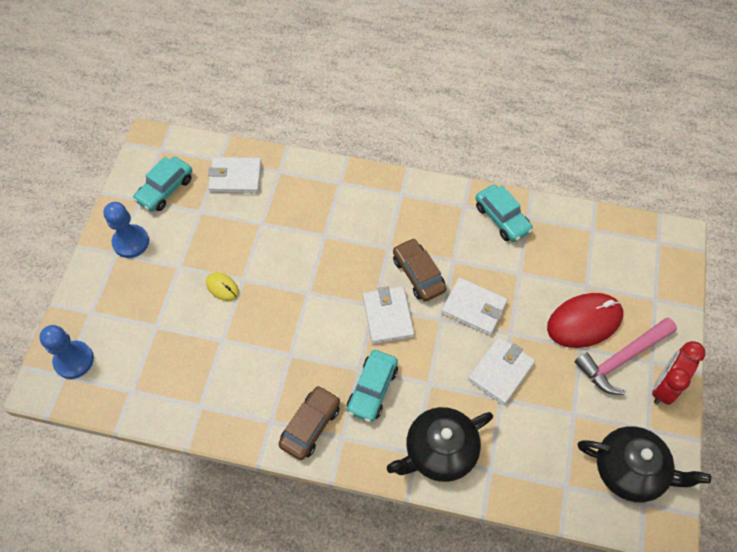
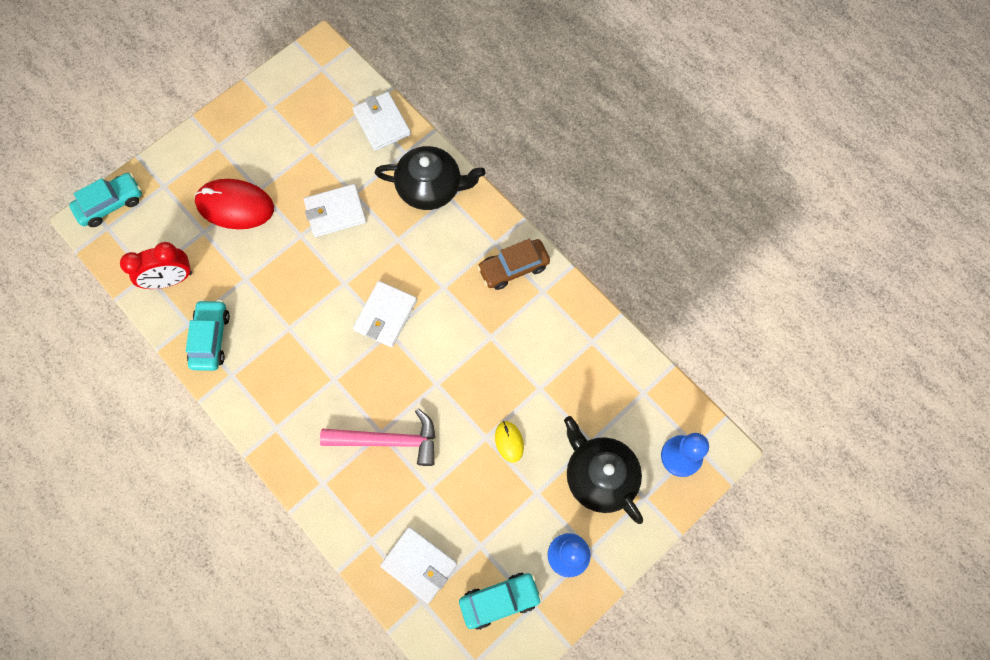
camera: 145 degrees left, 10 degrees up
turquoise car [347,350,398,422] -> turquoise car moved to [69,173,142,227]
brown car [393,238,447,302] -> none
white wallet [441,277,508,336] -> white wallet moved to [352,92,411,151]
pink hammer [575,318,677,395] -> pink hammer moved to [320,408,435,466]
black teapot [578,426,711,502] -> black teapot moved to [564,416,643,524]
red clock [652,341,705,405] -> red clock moved to [120,242,192,289]

